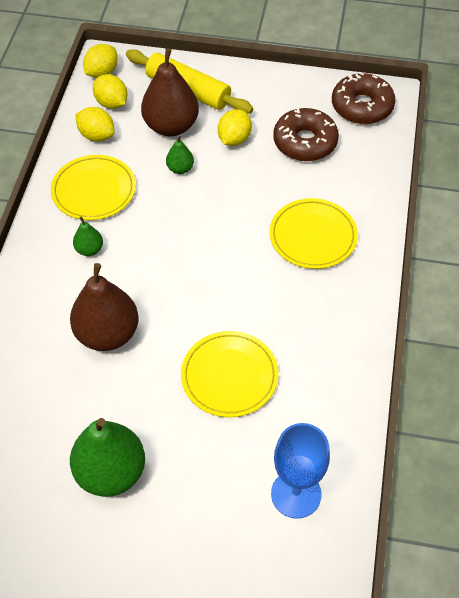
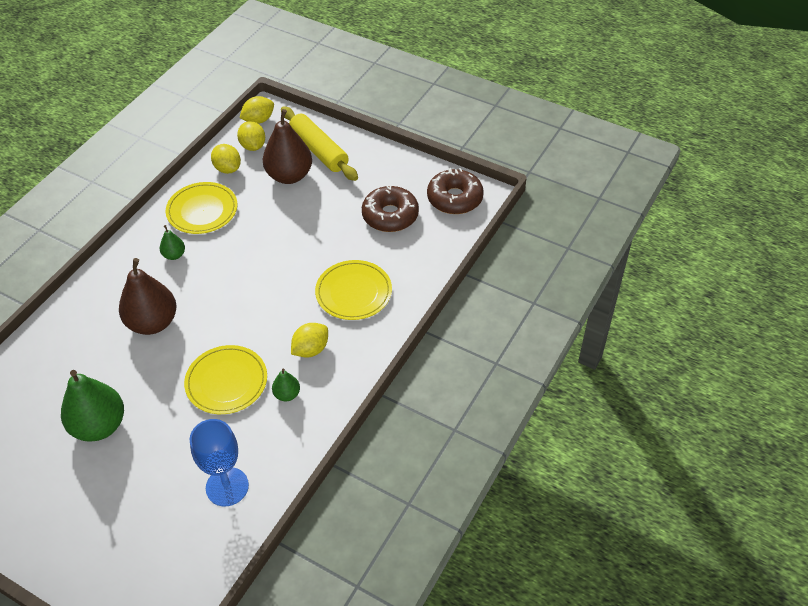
camera: 20 degrees right, 5 degrees down
green pear [166,136,194,174] -> green pear moved to [272,369,300,401]
yellow lemon [218,109,252,146] -> yellow lemon moved to [291,323,328,357]

